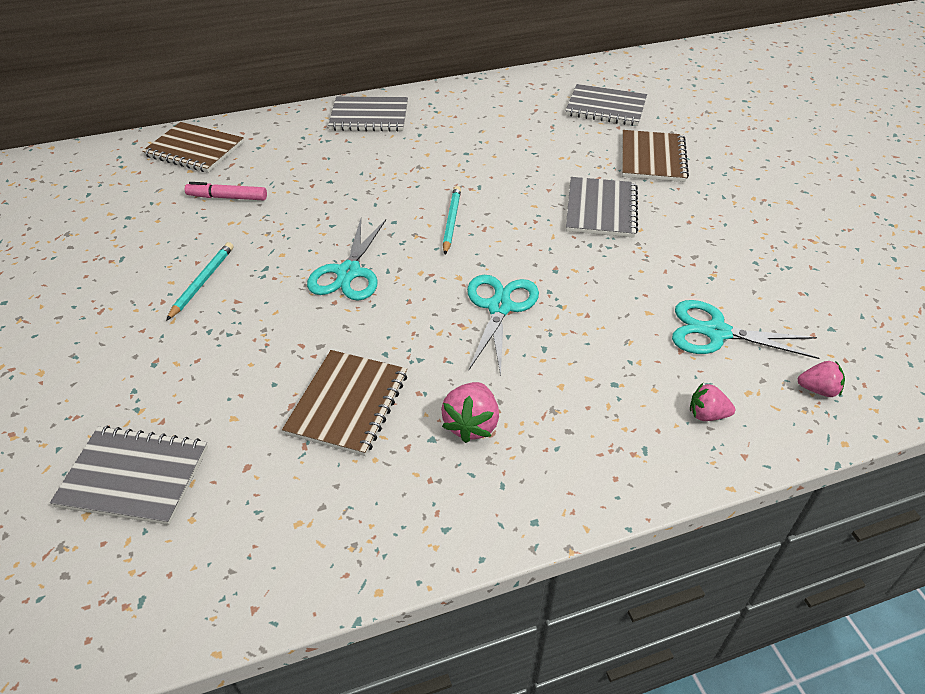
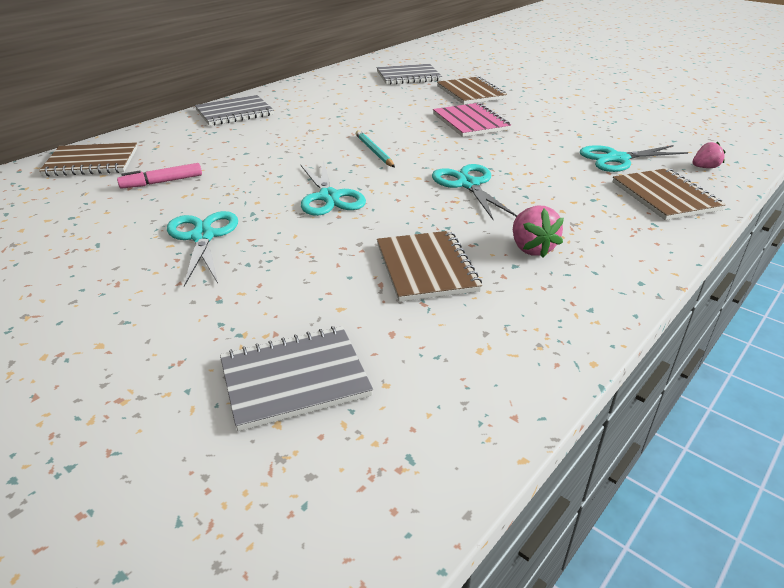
camera: 30 degrees left, 10 degrees down
turquoise pencil [166,242,233,321] -> turquoise scissors [167,211,238,287]
grey notebook [566,177,638,238] -> pink notebook [433,103,511,137]
pink strawberry [690,383,735,421] -> brown notebook [613,168,726,220]

